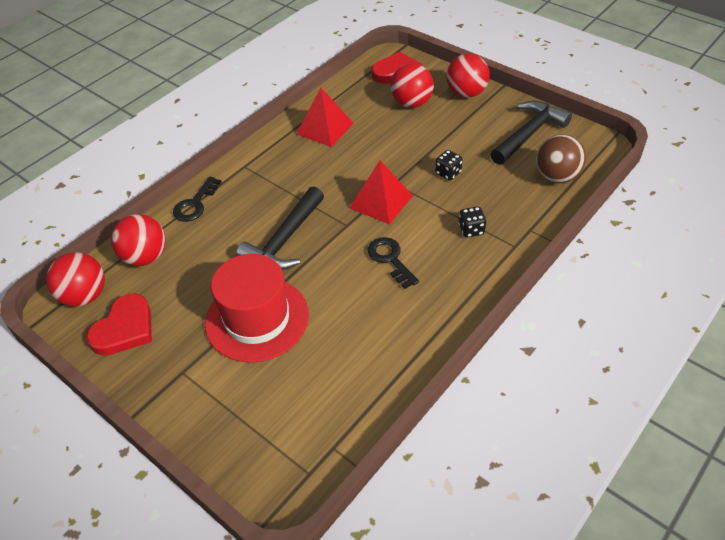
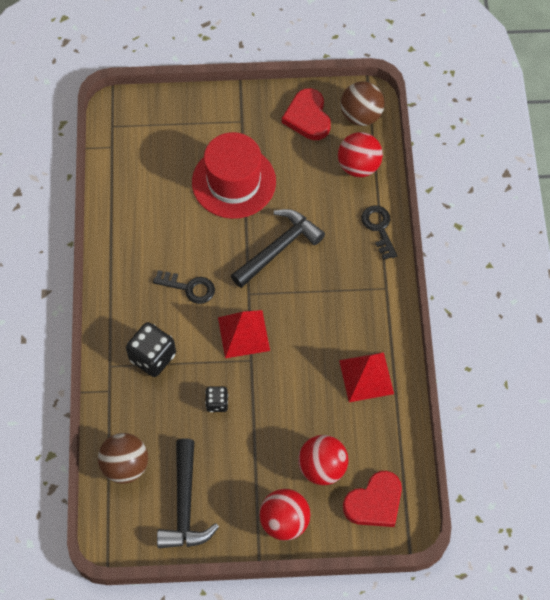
camera: 135 degrees right, 15 degrees up
red ball [46,252,105,307] -> brown ball [340,81,385,126]
black hammer [236,186,324,270] -> black hammer turned 60 degrees clockwise [231,209,325,288]
black dice [459,207,486,237] -> black dice [126,322,176,377], size x1.78

